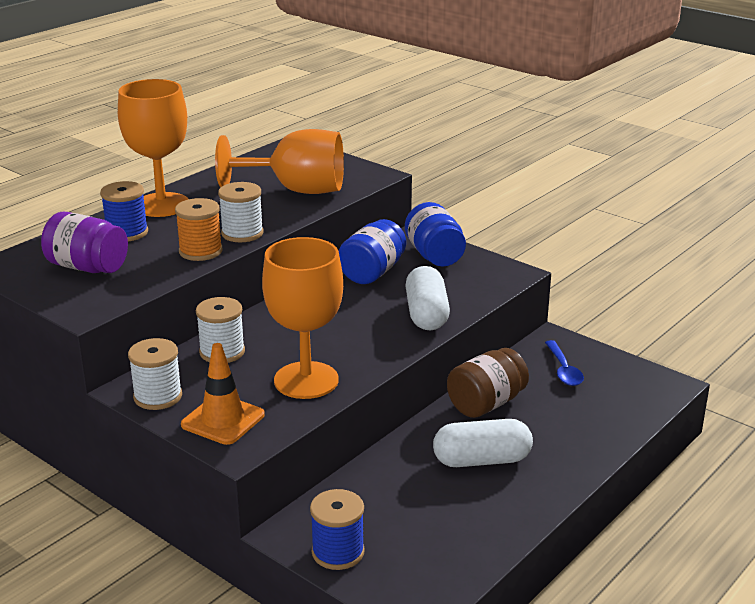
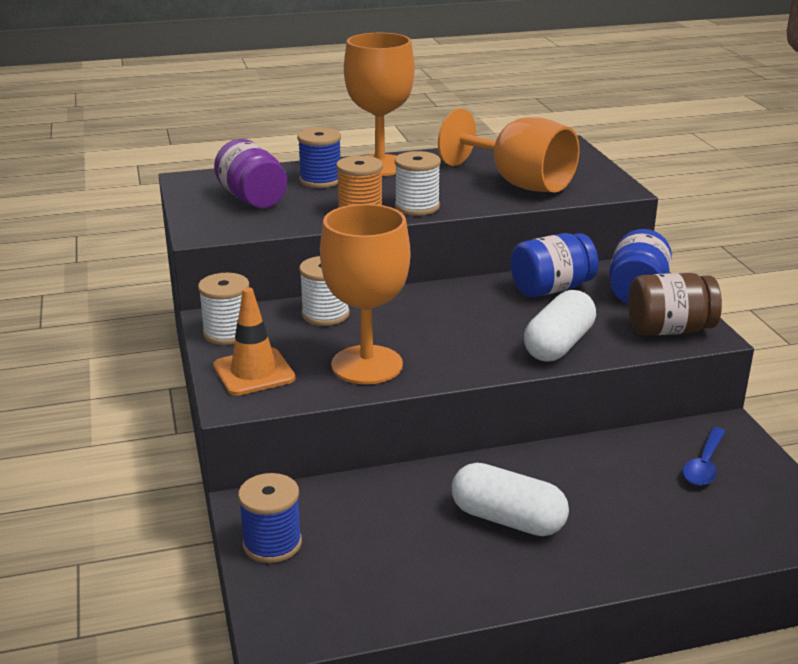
camera: 35 degrees right, 0 degrees up
brown jar [447,348,529,418] -> brown jar moved to [628,273,722,336]

